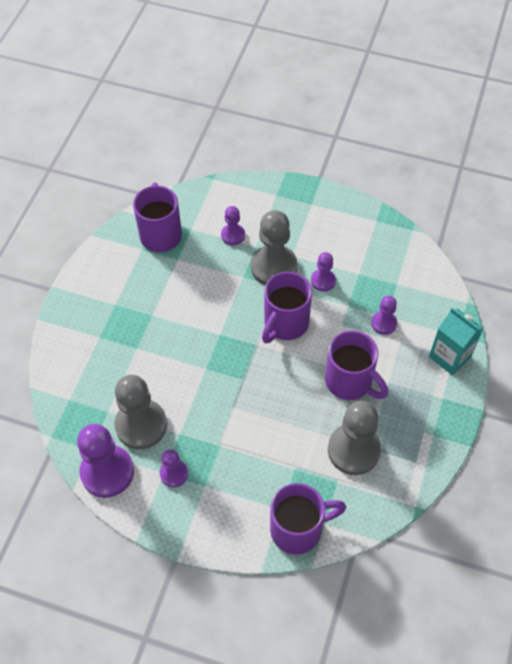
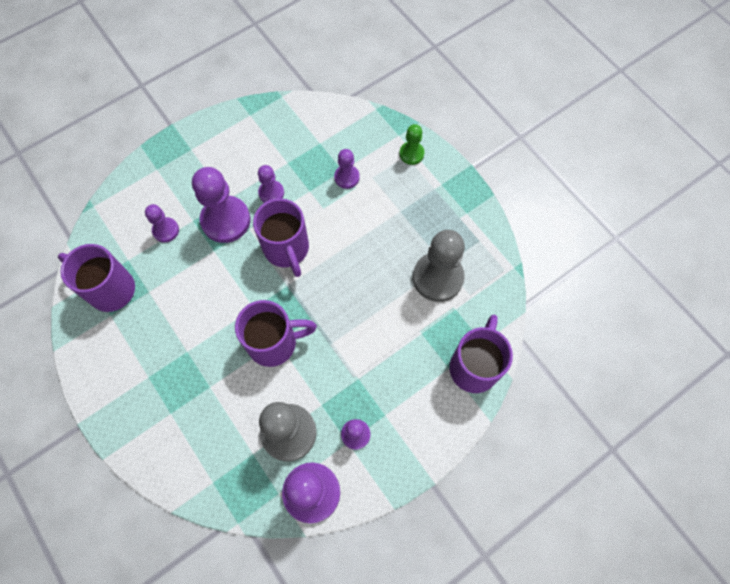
camera: 55 degrees left, 10 degrees up
grey pawn [251,210,298,285] -> purple pawn [192,167,250,243]
purple mug [325,331,388,400] -> purple mug moved to [235,300,317,367]
turquoise carton [429,307,484,376] -> green pawn [399,124,425,165]

